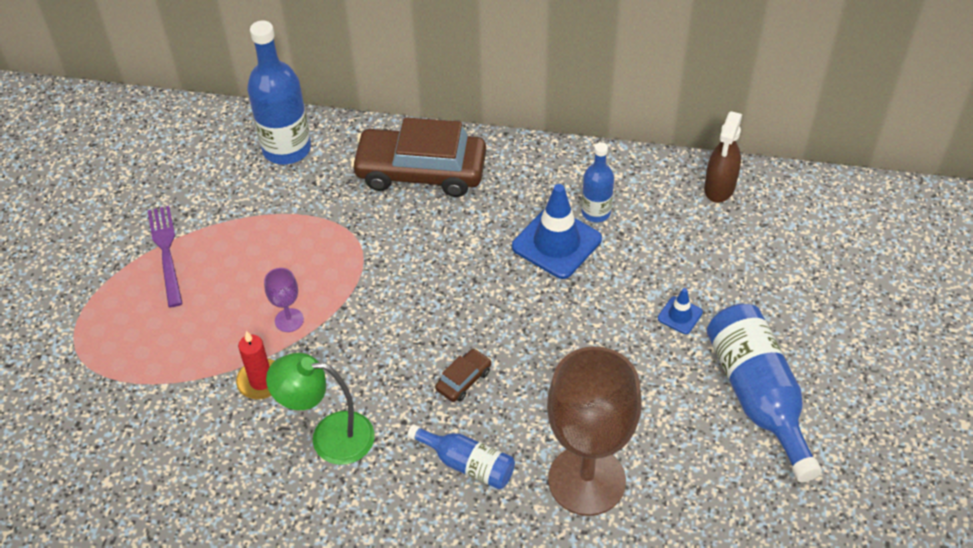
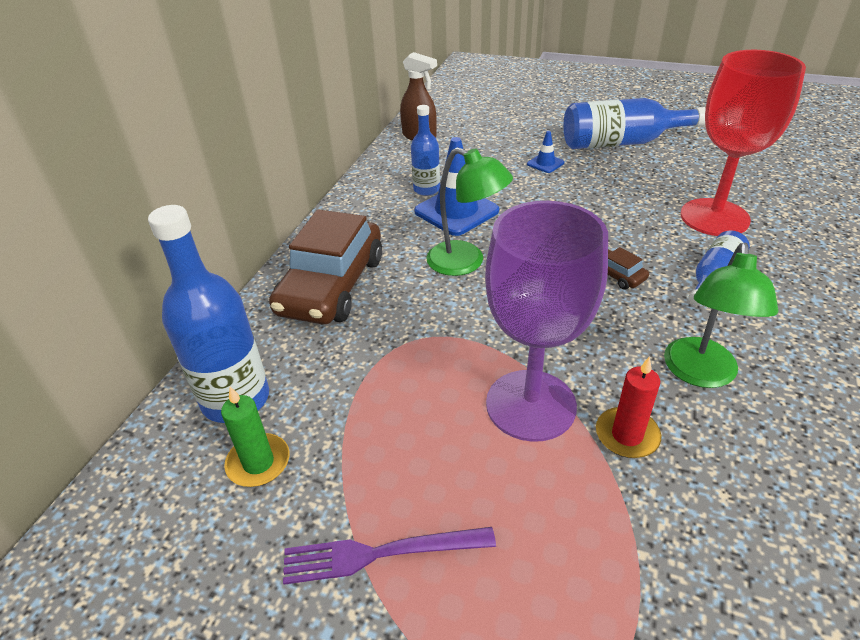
camera: 80 degrees left, 10 degrees down
purple goblet [264,268,304,332] -> purple goblet [485,201,608,442], size x2.44
brown goblet [547,346,642,516] -> red goblet [681,50,806,236]
none -> green candle [221,387,290,487]
none -> green lamp [426,147,513,276]

